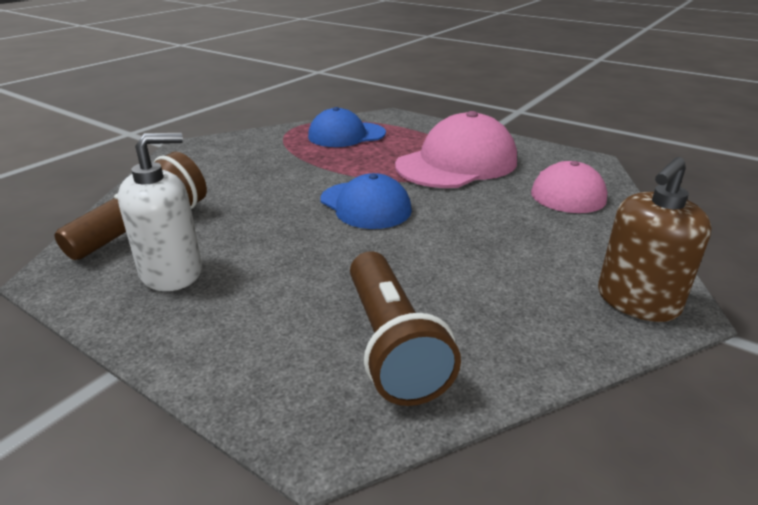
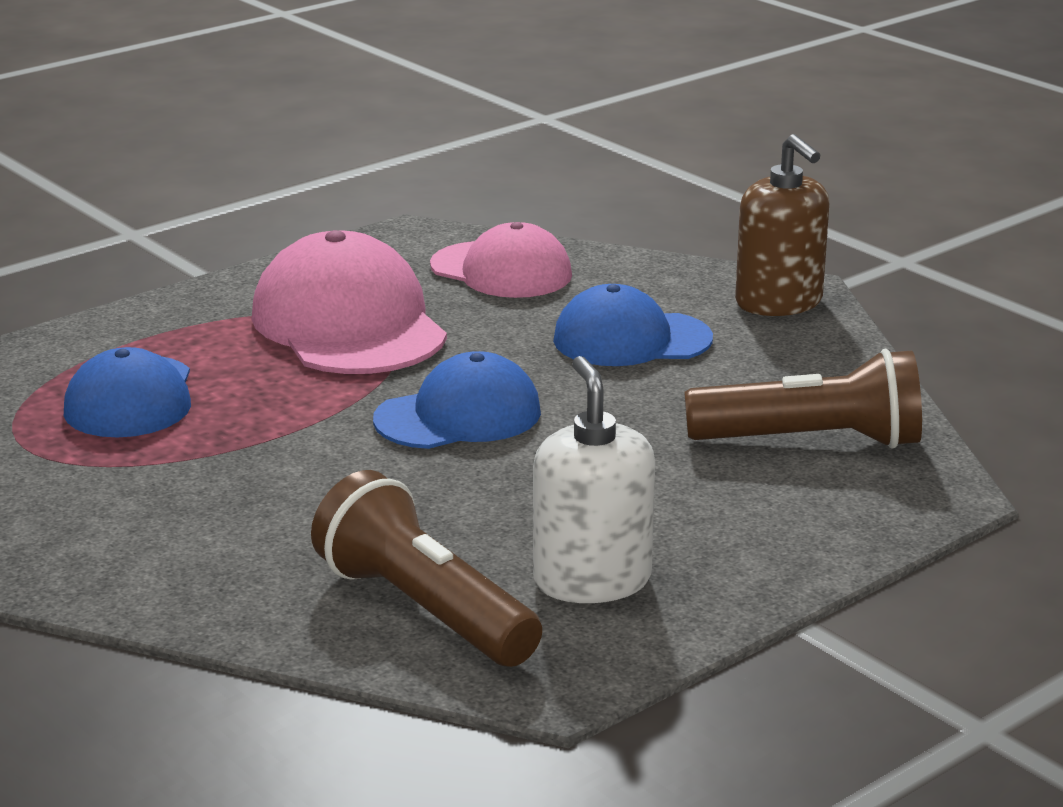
camera: 75 degrees left, 5 degrees down
none -> blue cap [553,284,713,366]

